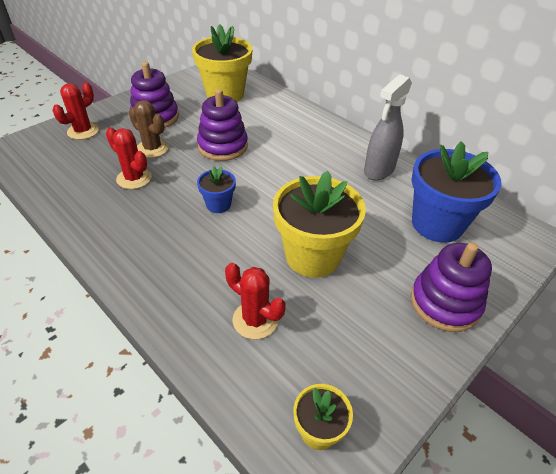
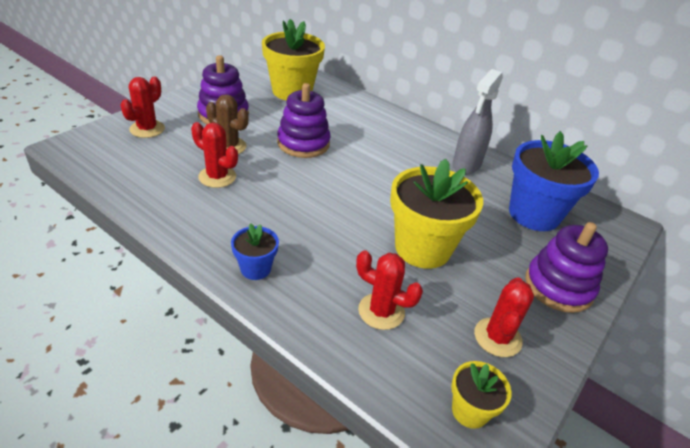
camera: 10 degrees left, 5 degrees down
blue flower pot [197,166,236,213] -> blue flower pot moved to [231,223,279,280]
none -> red cactus [474,277,534,357]

